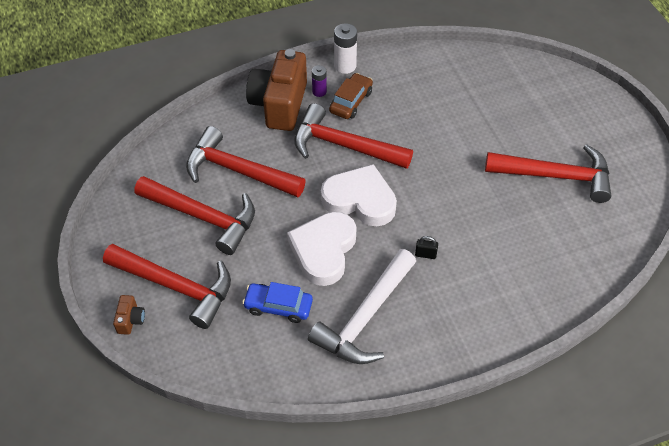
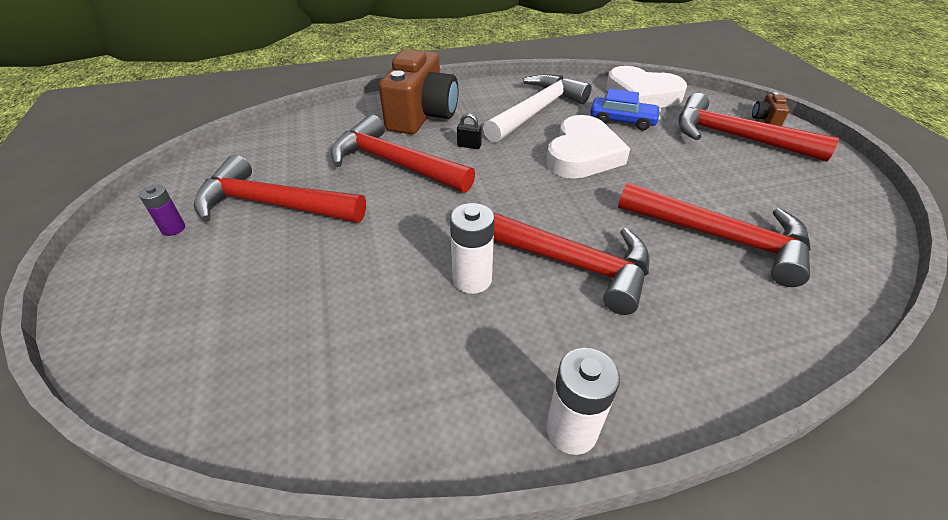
camera: 175 degrees left, 10 degrees down
red hammer [134,176,255,255] -> red hammer moved to [331,114,475,193]
brown camera [246,49,307,131] -> brown camera moved to [379,49,458,134]
purple battery [312,65,327,97] -> purple battery moved to [139,185,185,236]
white heart [321,164,397,226] -> white heart moved to [606,66,687,108]
brown car [329,73,373,119] -> none
none -> white battery [450,203,494,294]

